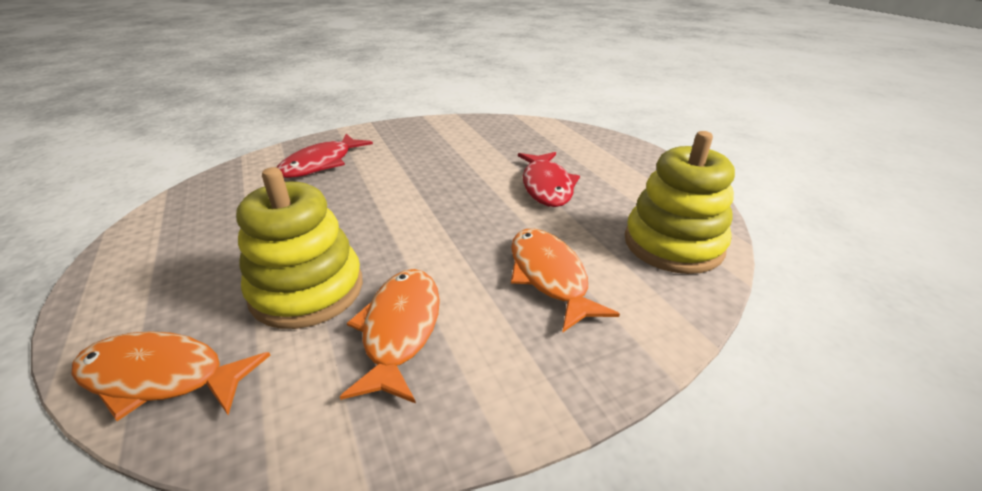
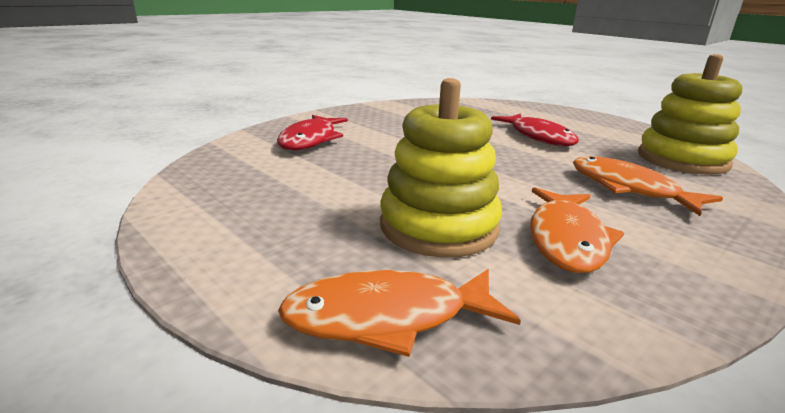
camera: 20 degrees left, 10 degrees down
orange fish [340,269,440,404] -> orange fish turned 150 degrees counterclockwise [530,187,624,273]

